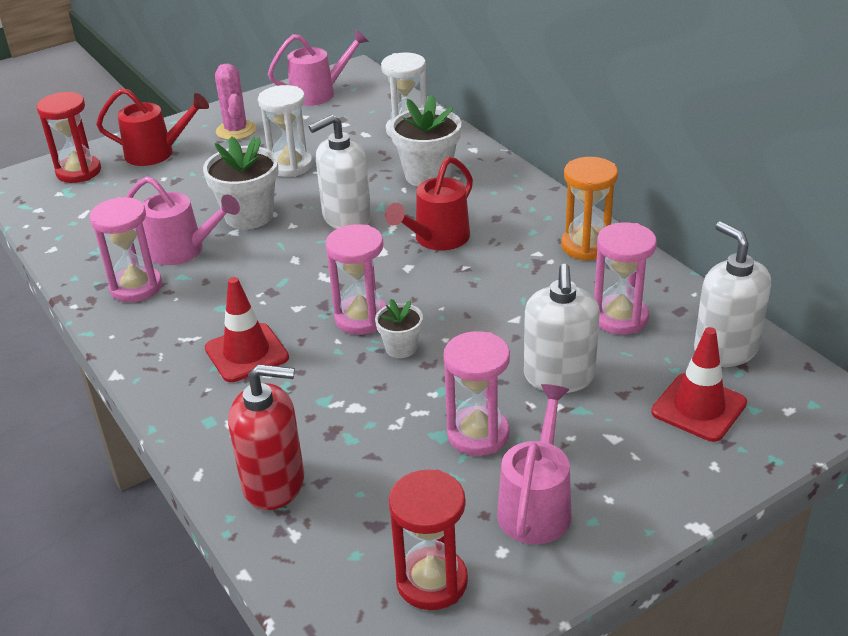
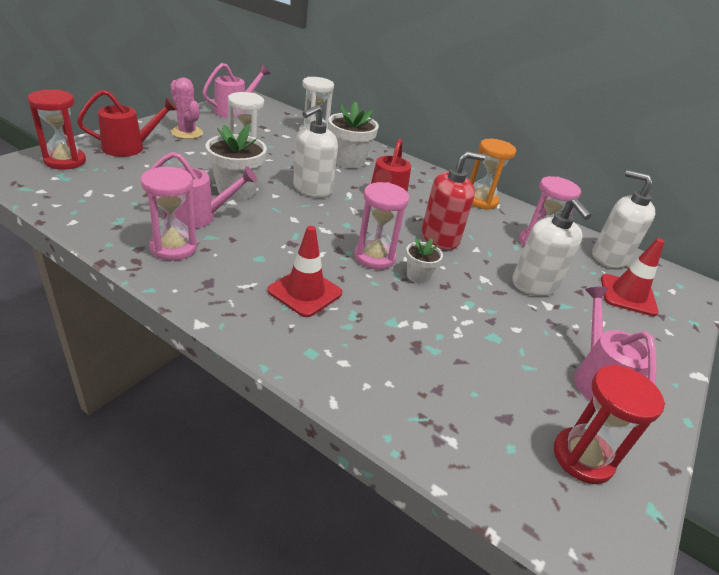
camera: 30 degrees left, 0 degrees up
red soap dispenser [228,364,304,510] -> red soap dispenser moved to [422,151,485,250]
pink hourglass [444,331,510,456] -> none

